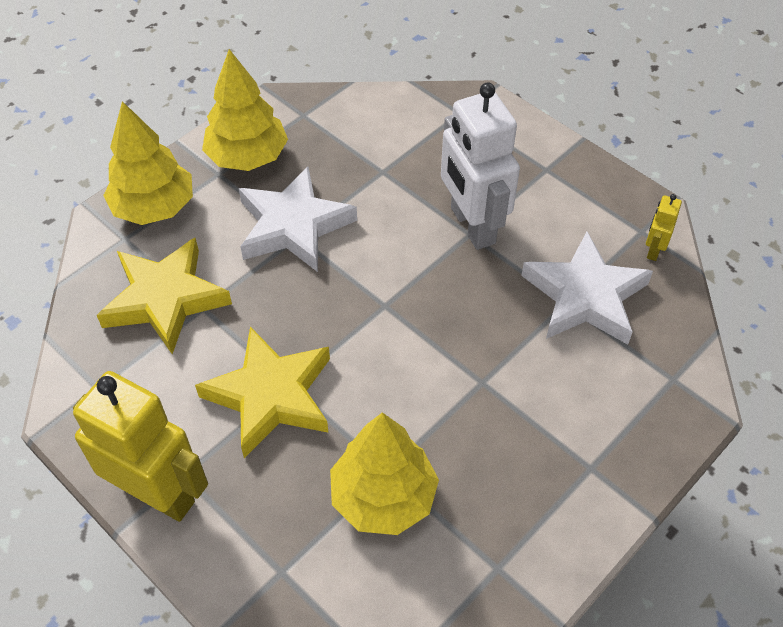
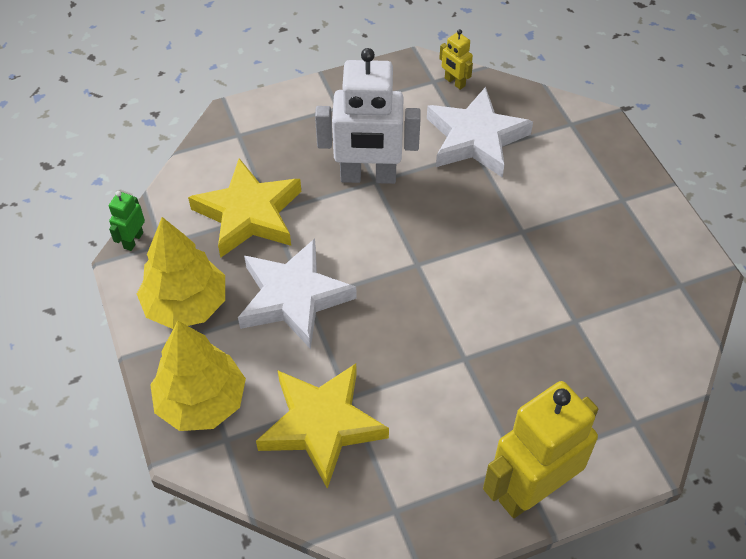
camera: 65 degrees left, 0 degrees up
yellow star [195,327,330,458] -> yellow star moved to [188,158,301,257]
yellow tree [330,412,439,535] -> none
none -> green robot [109,191,145,251]

